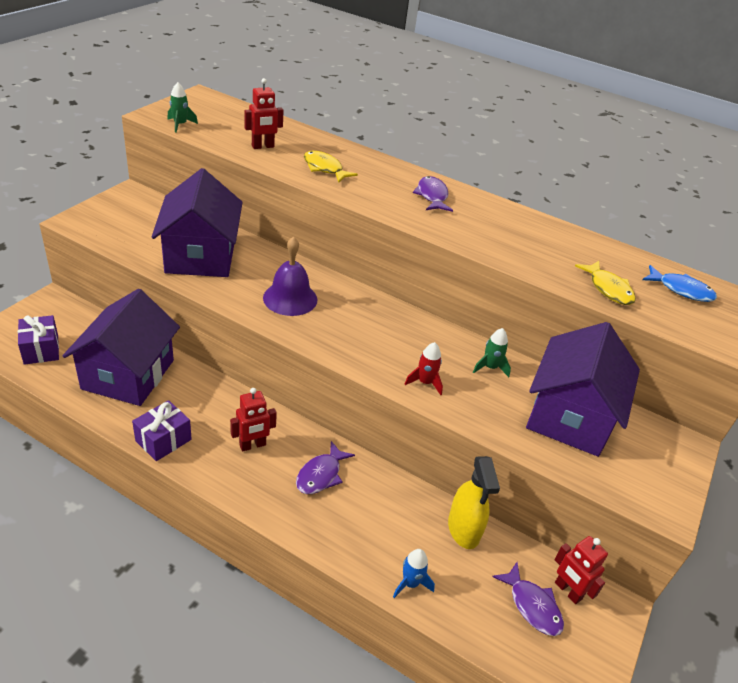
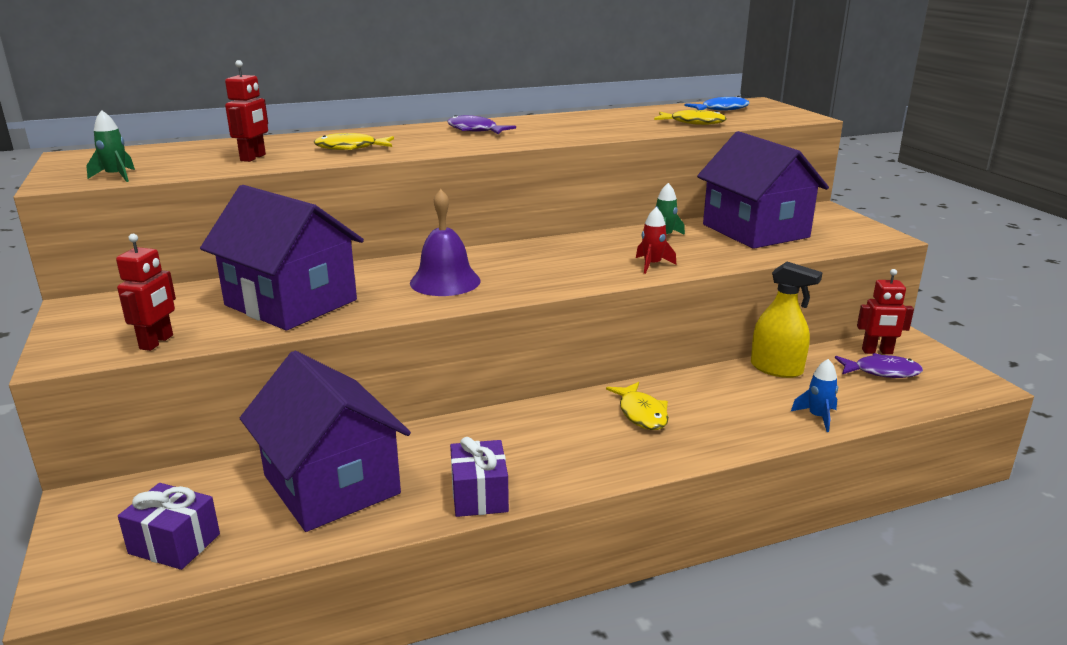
camera: 45 degrees left, 15 degrees down
red robot [230,388,277,452] -> red robot moved to [116,234,176,351]
purple fish [296,441,355,494] -> yellow fish [606,382,669,430]

